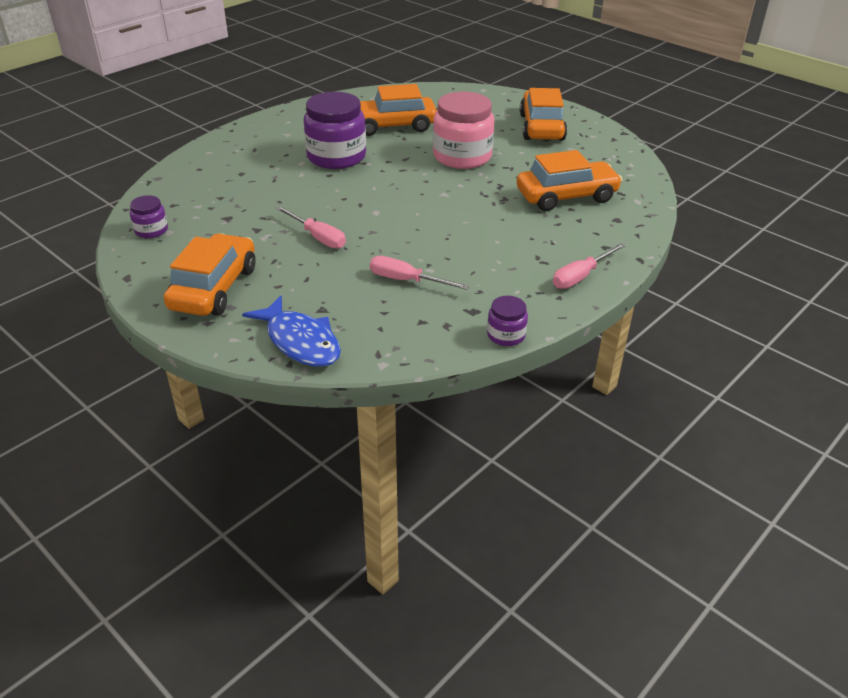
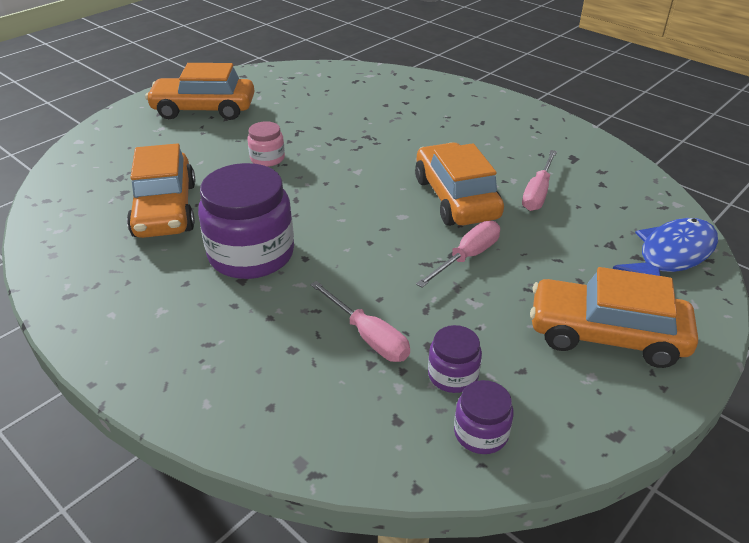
camera: 90 degrees left, 0 degrees up
pink jar [433,92,495,169] -> pink jar [247,121,285,167], size x0.48
purple jar [487,296,528,346] -> purple jar moved to [428,325,482,393]
orange car [517,150,623,211] -> orange car moved to [415,142,504,226]
pink screwdriver [553,243,626,289] -> pink screwdriver moved to [310,281,410,362]

